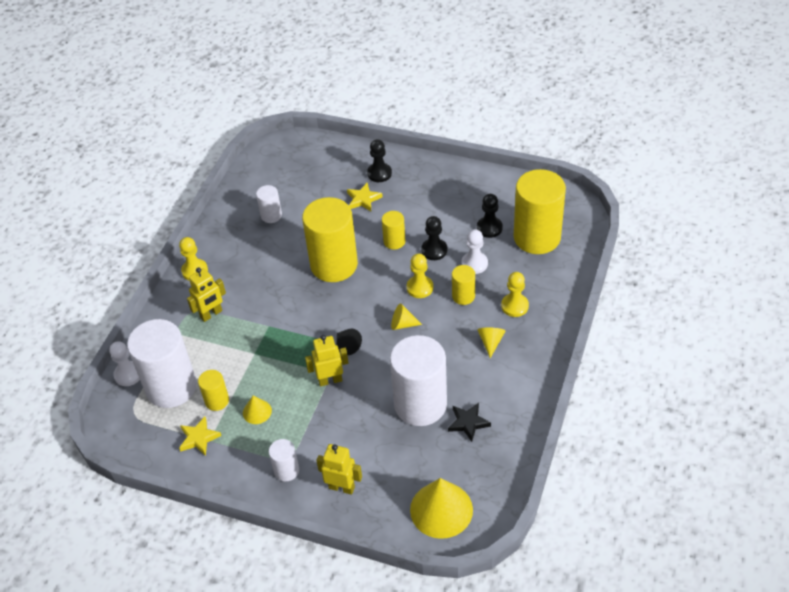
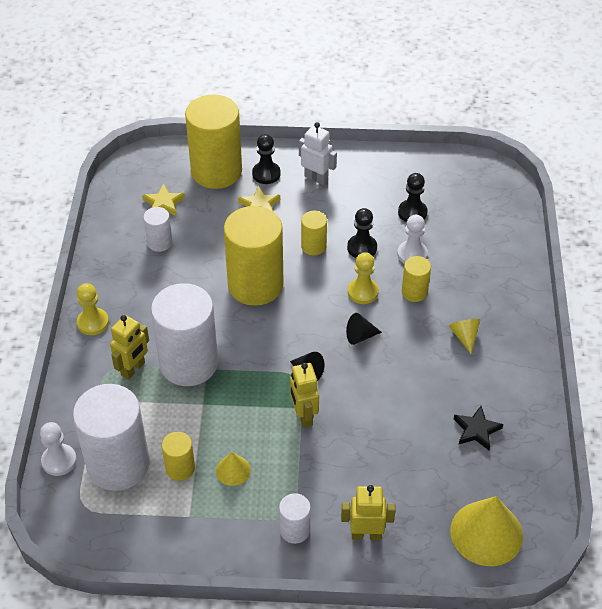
camera: 20 degrees left, 0 degrees up
yellow star [179,417,221,456] -> yellow star moved to [142,184,185,216]
yellow robot [305,335,348,386] -> yellow robot turned 75 degrees counterclockwise [290,363,319,428]
white cylinder [390,335,447,426] -> white cylinder moved to [151,283,218,386]
yellow cone [391,303,422,330] -> black cone [346,313,382,345]
yellow pawn [501,272,529,317] -> none
yellow cylinder [514,169,566,254] -> yellow cylinder moved to [185,95,242,189]
none -> white robot [299,122,337,185]

